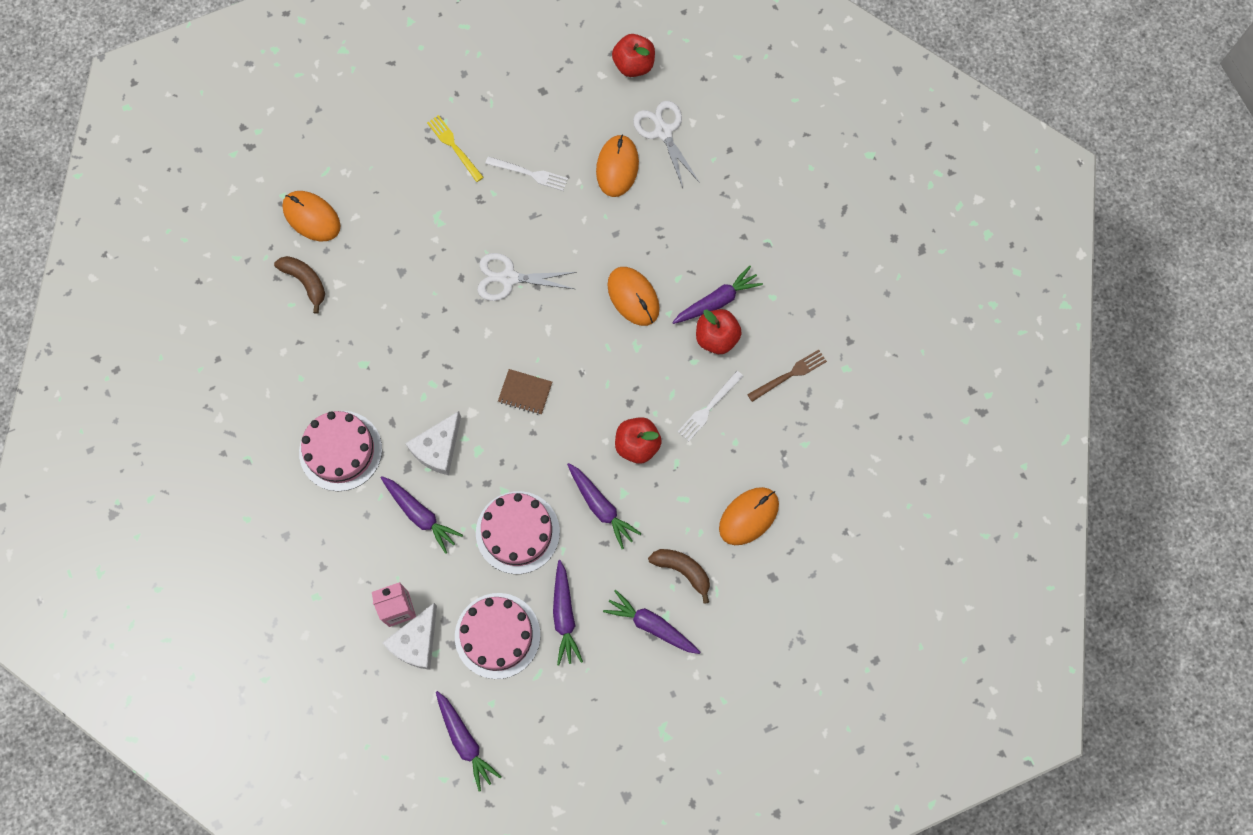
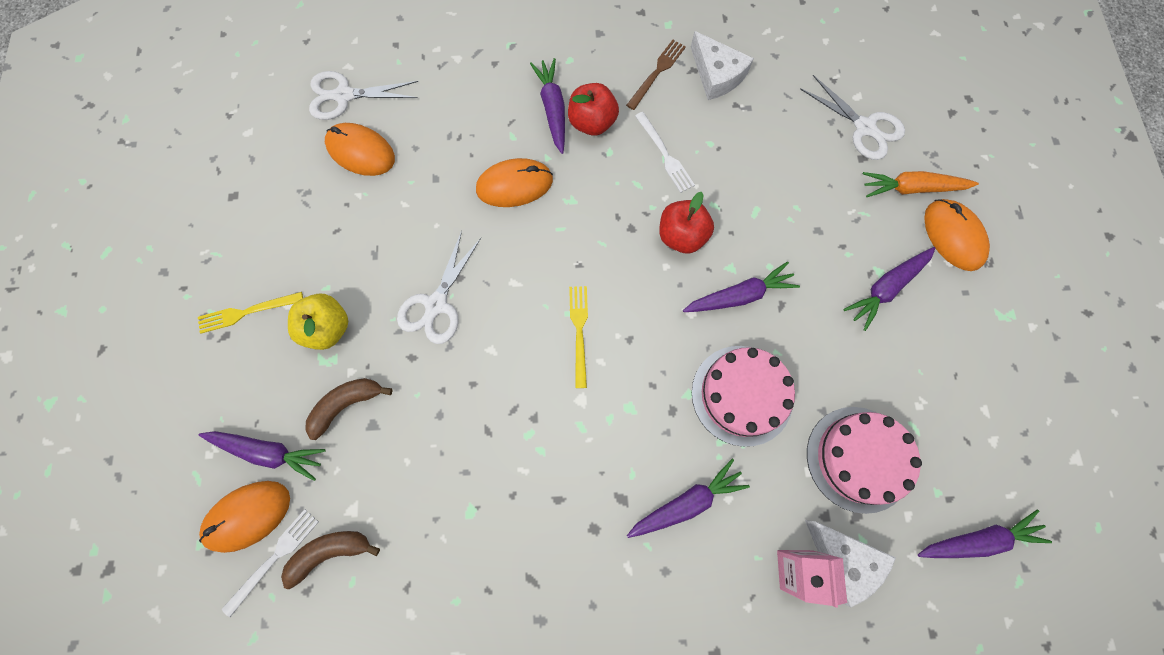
camera: 70 degrees left, 0 degrees up
pink cake [299,411,382,491] -> none
white cheese [405,411,461,475] -> white cheese moved to [691,31,754,100]
white fork [485,156,568,191] -> white fork moved to [222,509,319,617]
brown notebook [498,369,552,415] -> yellow fork [569,286,588,388]
purple carrot [553,560,583,665] -> purple carrot moved to [199,431,326,481]
red apple [612,34,655,77] -> none
brown banana [648,549,710,604] -> brown banana moved to [305,378,393,440]
orange mouse [719,487,779,545] -> orange mouse moved to [924,199,990,271]
brown fork [747,350,827,402] -> brown fork turned 45 degrees clockwise [626,40,686,110]
none -> yellow apple [288,294,348,350]
none -> white scissors [800,75,905,160]
none -> orange carrot [863,171,979,197]

